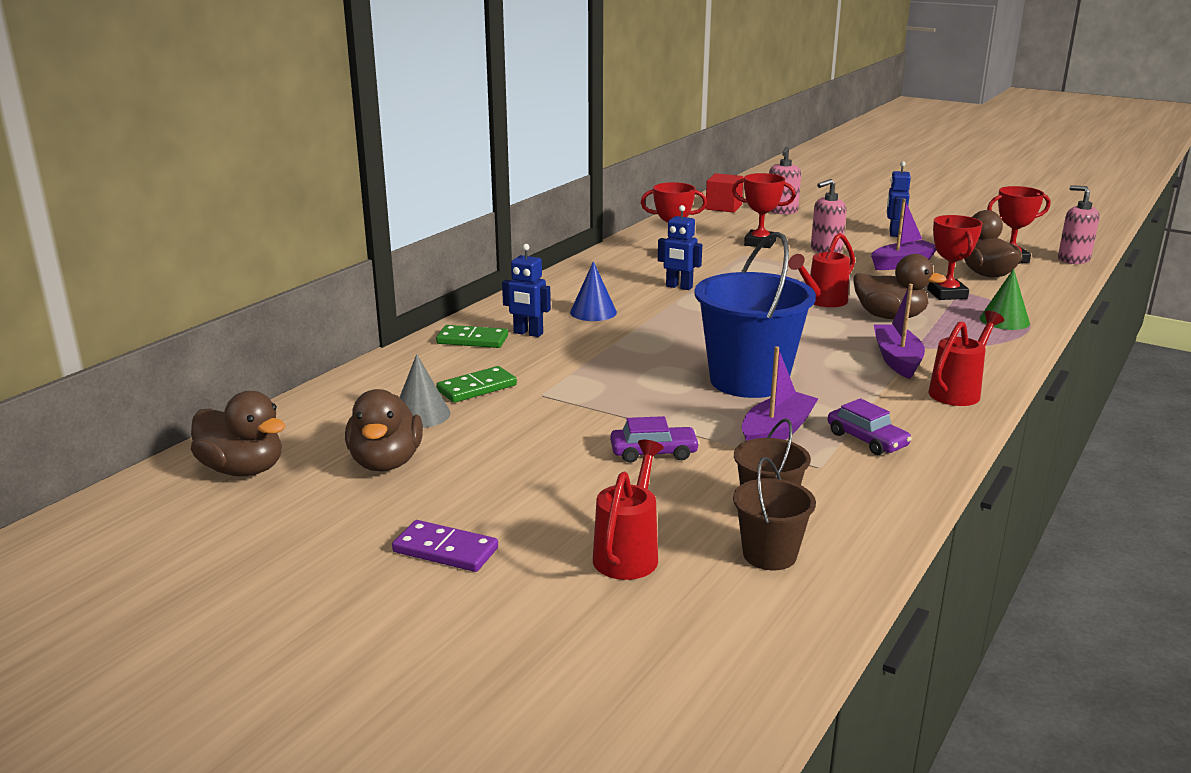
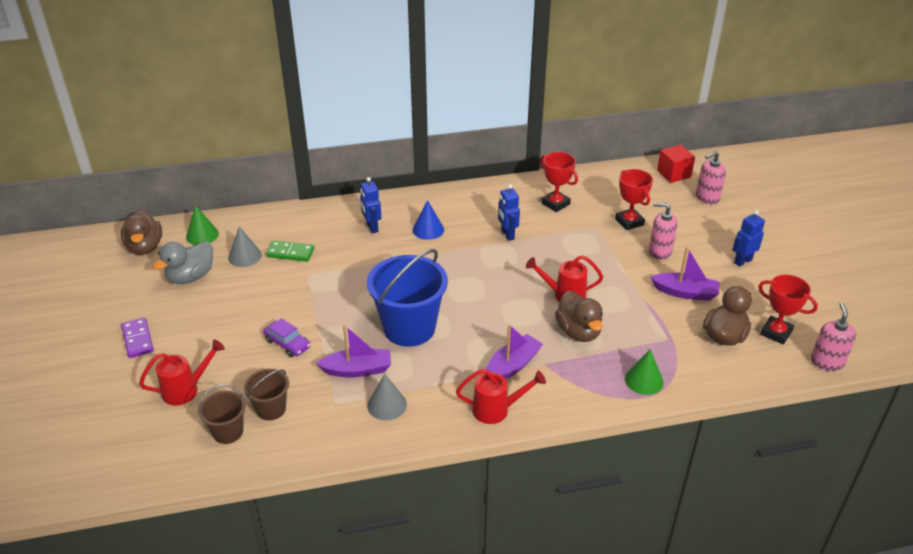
camera: 45 degrees right, 15 degrees up
brown duck [345,389,423,471] -> grey duck [153,241,213,284]
green domino [436,325,508,348] -> none
purple car [828,398,912,455] -> grey cone [367,374,407,420]
red trophy [927,215,983,300] -> none
none -> green cone [186,205,219,245]

